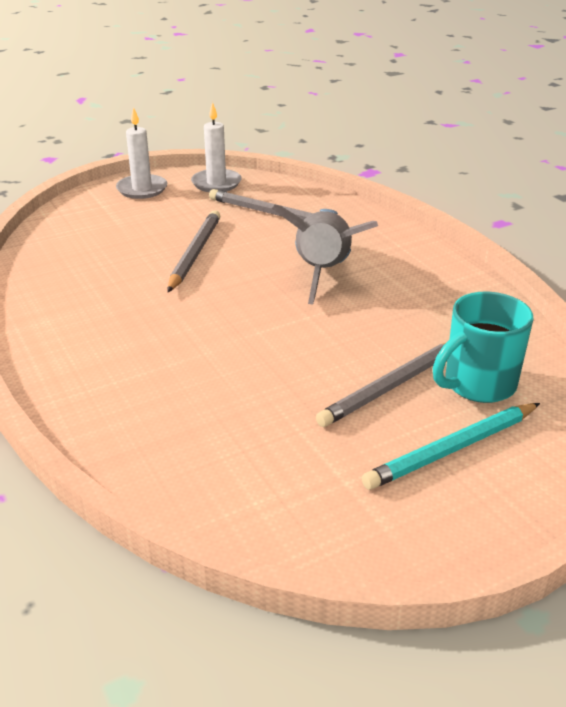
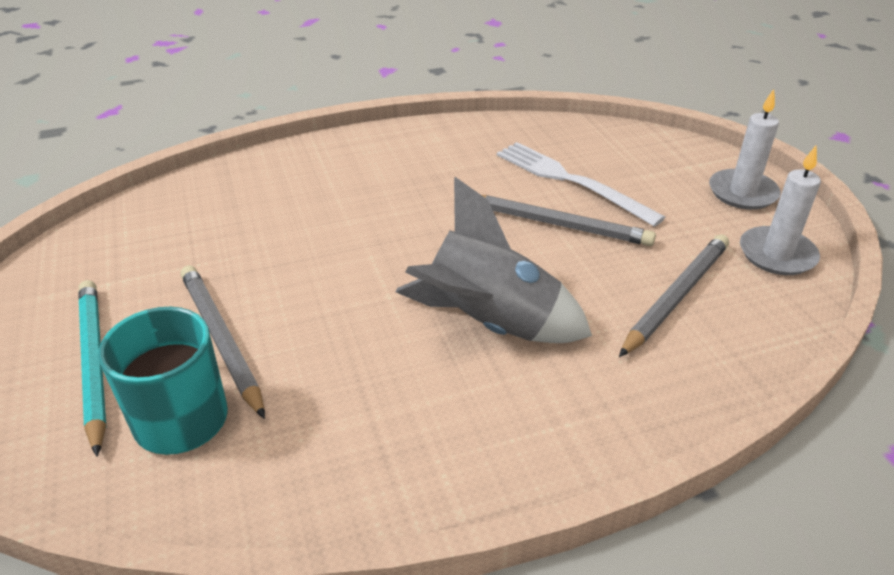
camera: 100 degrees right, 5 degrees up
none -> white fork [497,142,665,227]

